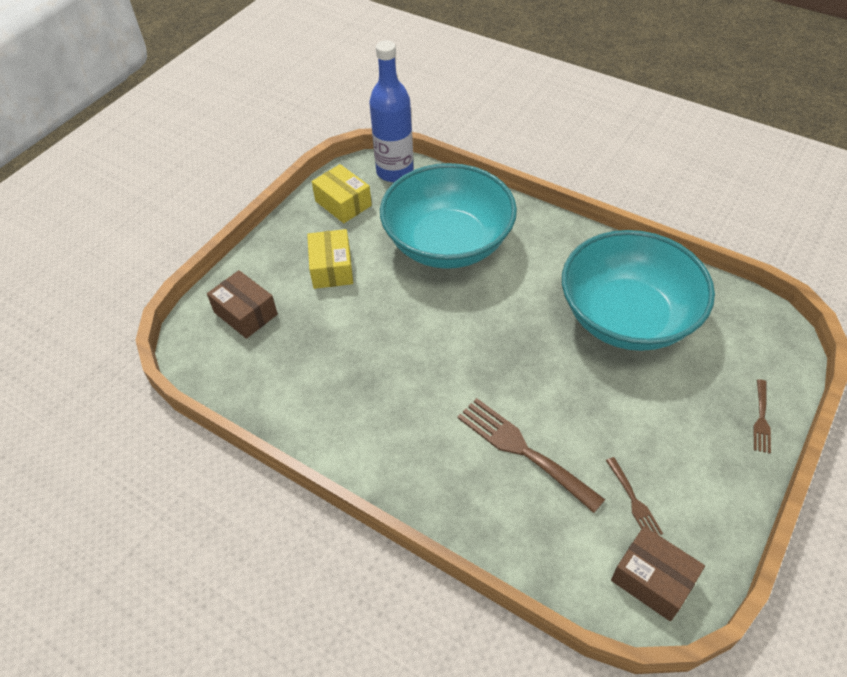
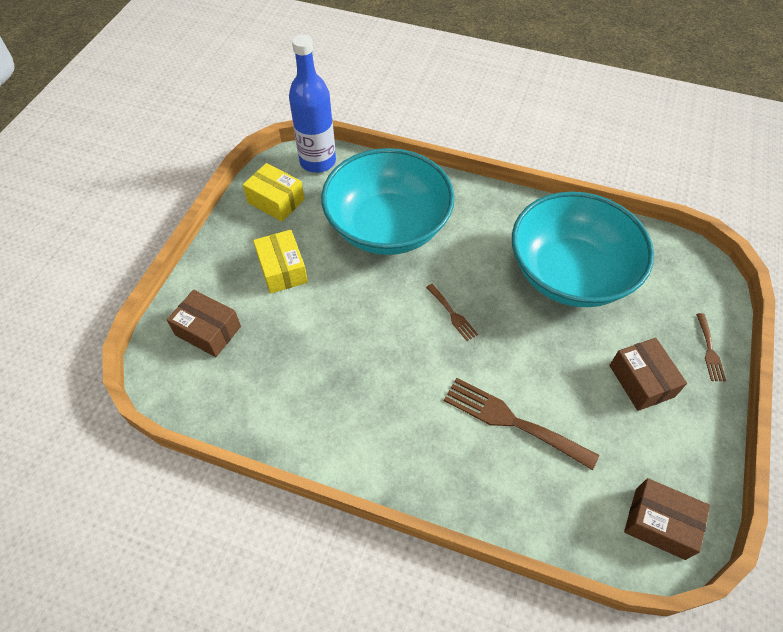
camera: 15 degrees left, 5 degrees up
brown fork [606,457,663,535] -> brown fork moved to [426,284,478,341]
none -> brown box [609,338,687,411]

